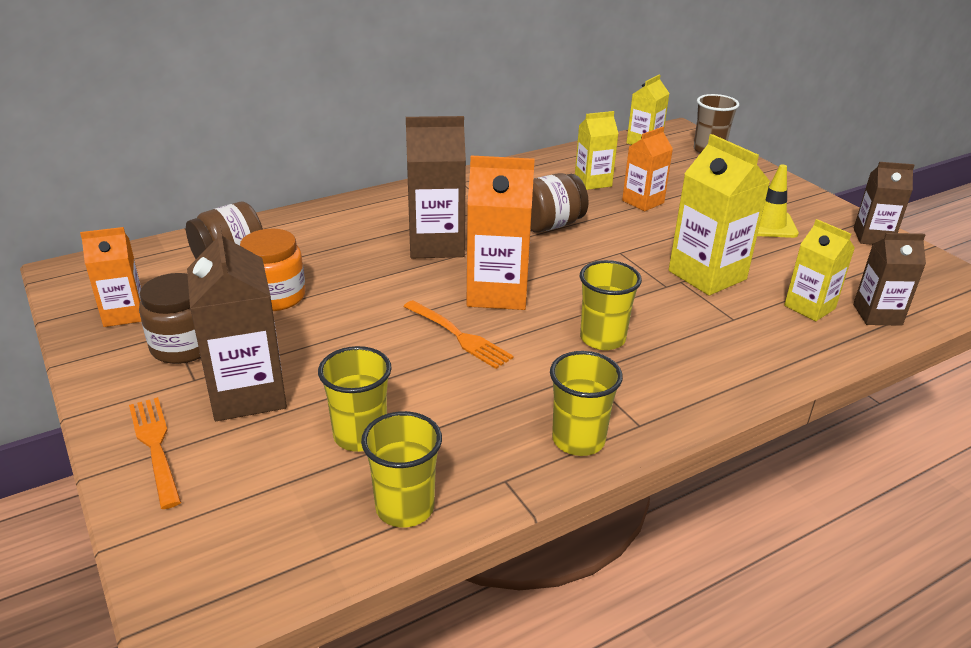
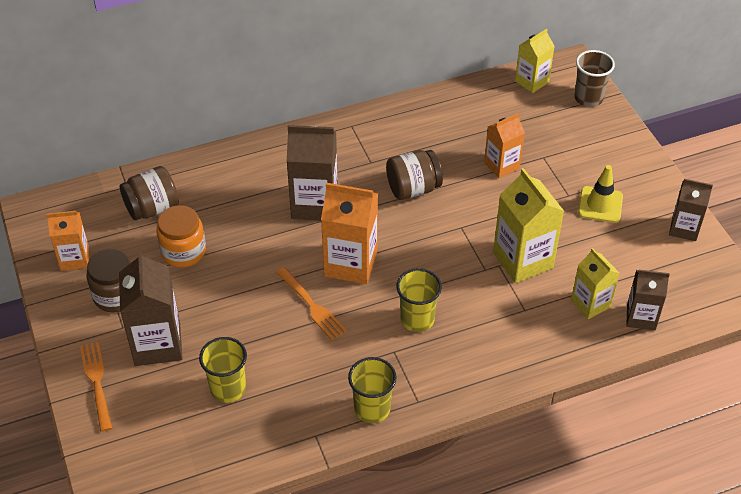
camera: 10 degrees right, 15 degrees up
yellow cup [361,411,442,527] -> none
yellow carton [575,111,619,190] -> none

